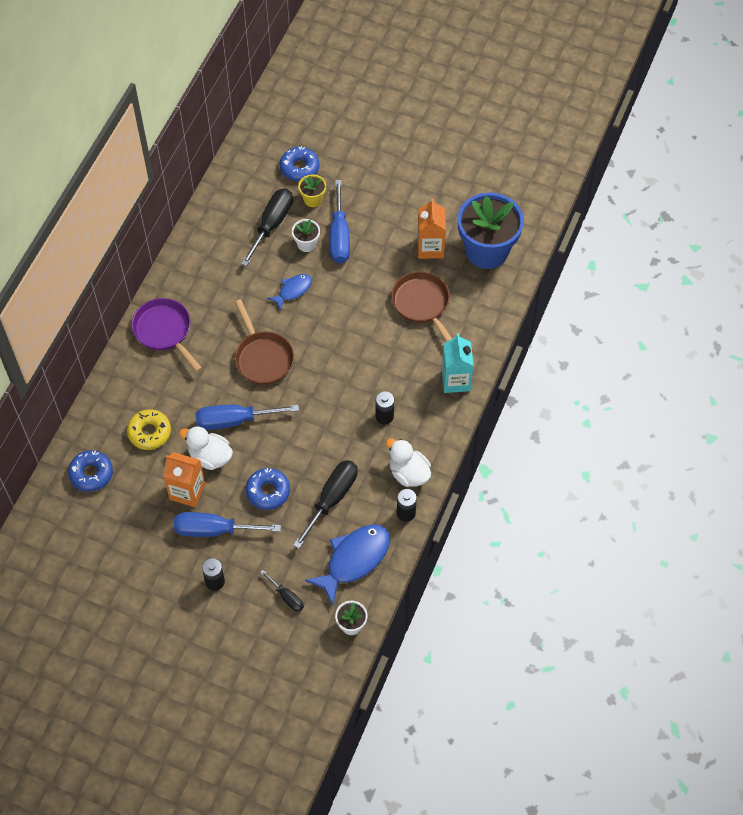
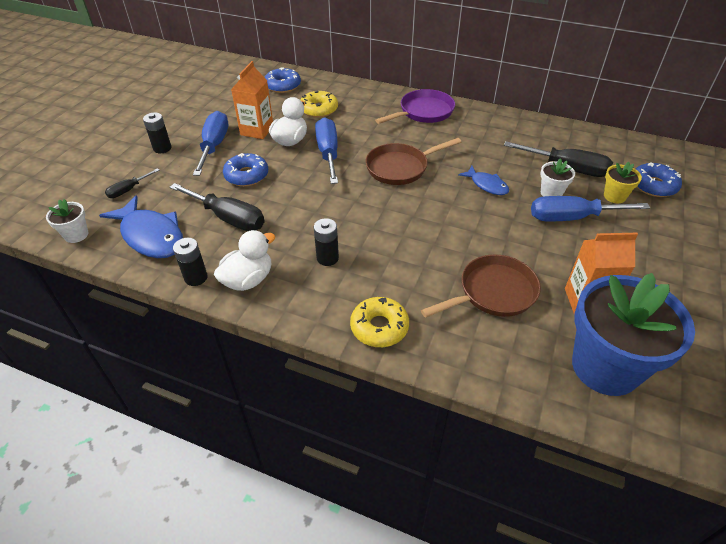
camera: 90 degrees right, 15 degrees down
turquoise carton [441,333,474,393] -> yellow donut [350,297,409,347]

